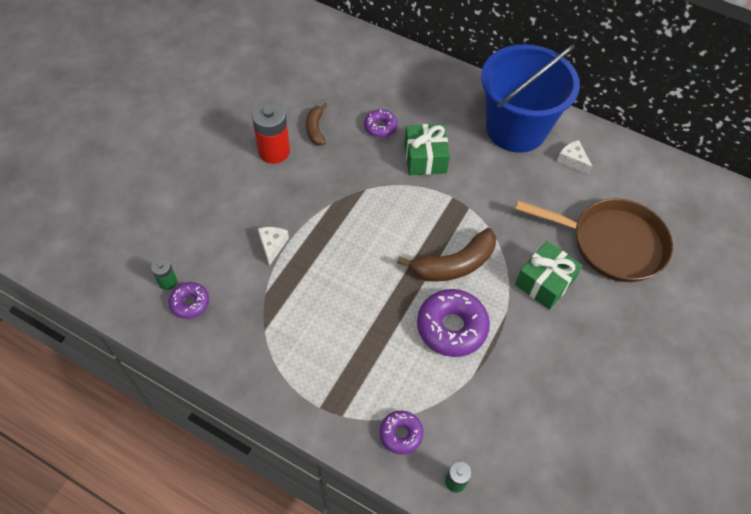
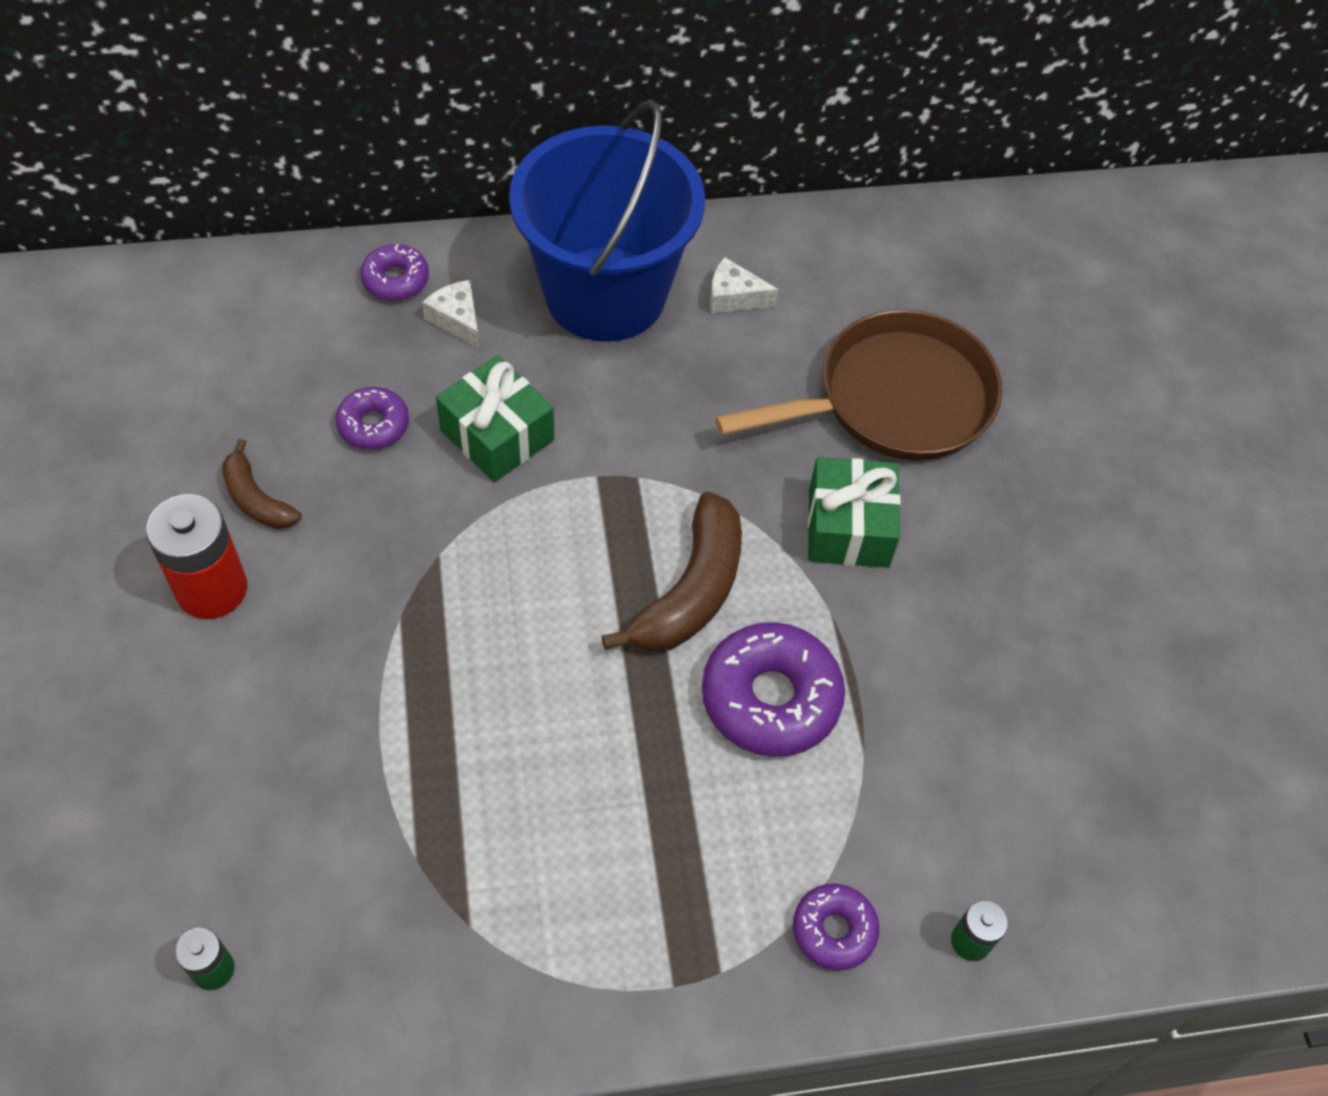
camera: 40 degrees left, 0 degrees up
purple donut [169,282,209,319] -> purple donut moved to [360,244,429,301]
white cheese [258,227,289,266] -> white cheese moved to [422,280,479,348]

